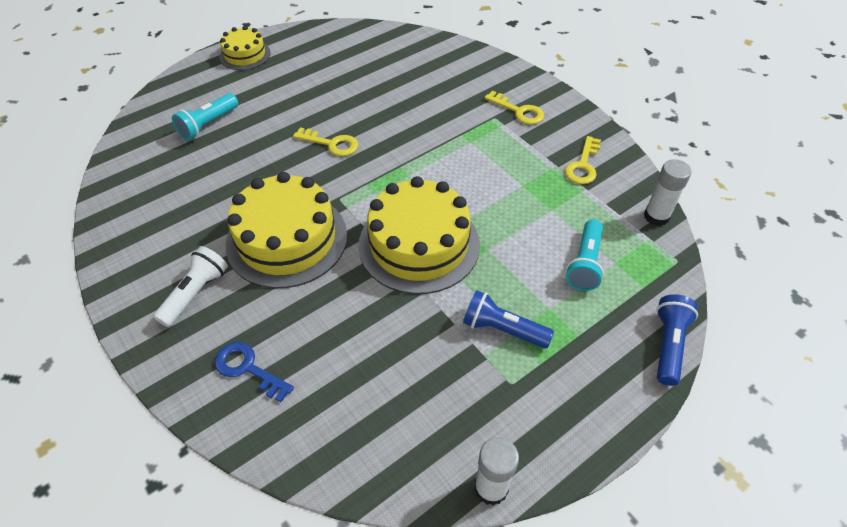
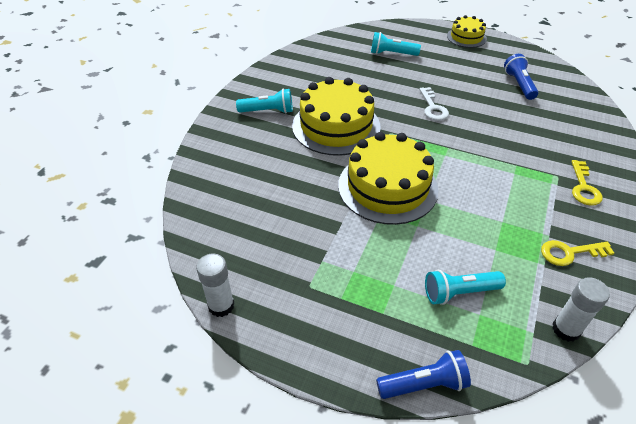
camera: 60 degrees right, 5 degrees down
white flashlight [153,246,228,327] -> turquoise flashlight [236,88,293,114]
blue key [215,342,294,402] -> none
yellow key [293,127,358,156] -> white key [419,87,449,121]
blue flashlight [463,290,554,348] -> blue flashlight moved to [504,54,538,100]

